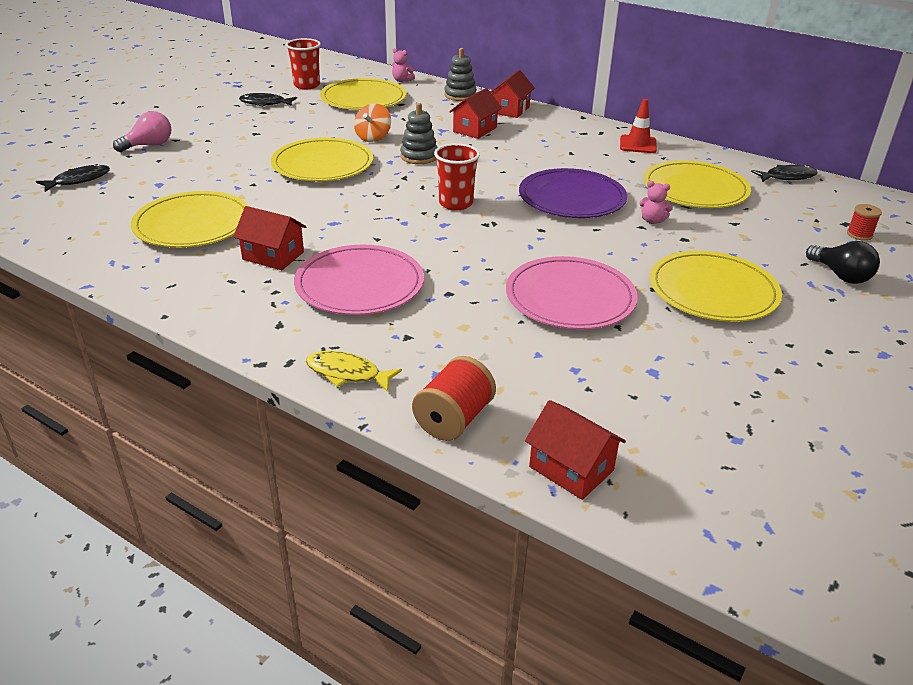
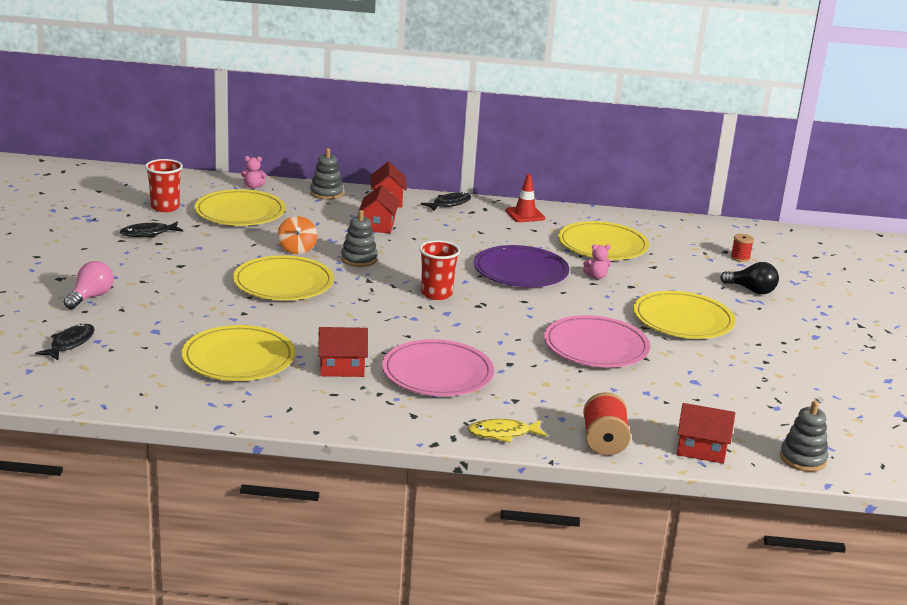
camera: 30 degrees left, 10 degrees down
black fish [751,165,818,182] -> black fish moved to [421,192,471,211]
none -> grey stacking toy [780,401,828,472]

